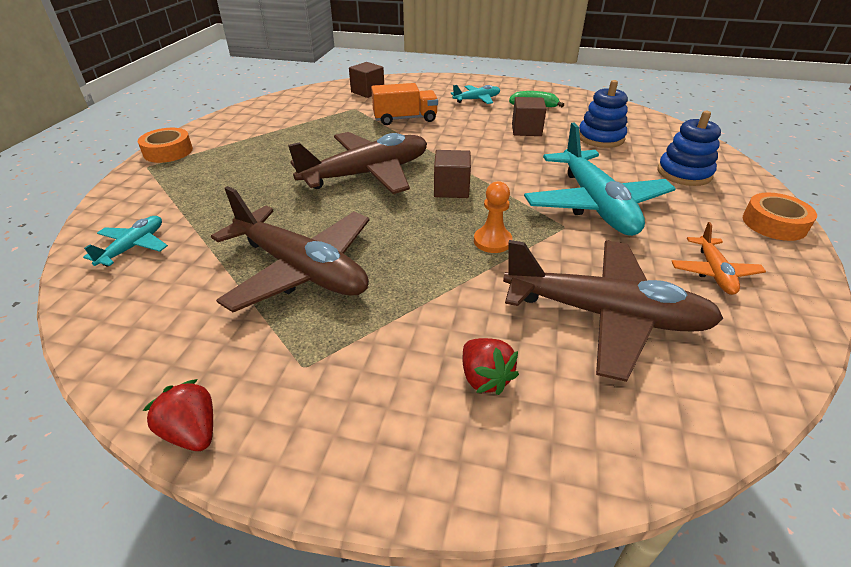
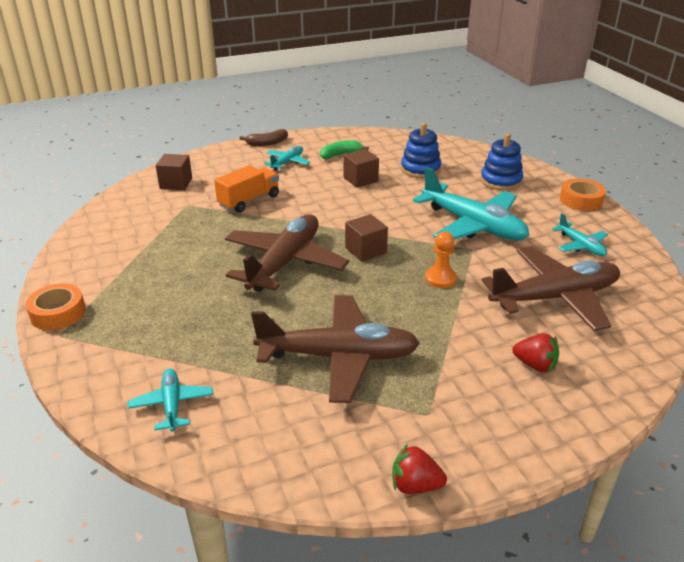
camera: 35 degrees left, 5 degrees down
orange plane [671,222,766,295] -> turquoise plane [552,213,608,256]
none -> brown banana [239,129,288,146]

